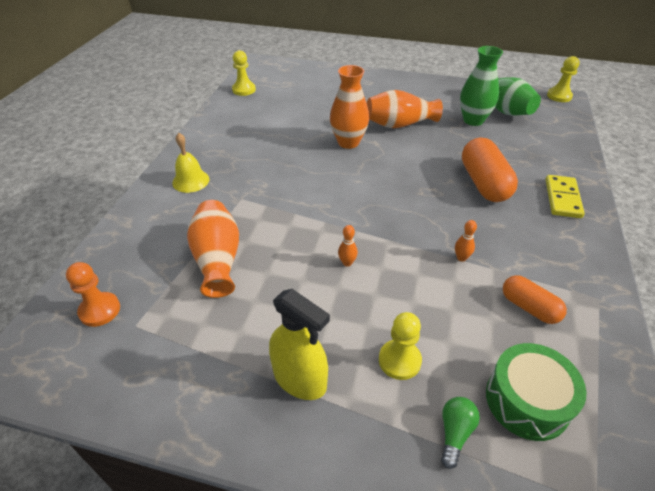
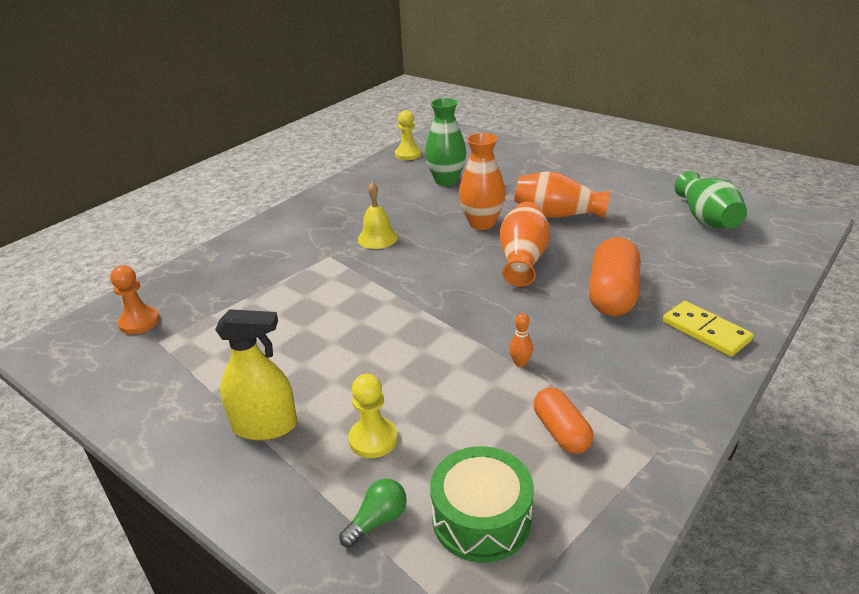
camera: 25 degrees right, 10 degrees down
yellow bell [172,133,210,193] -> yellow bell moved to [358,182,398,249]
orange vase [187,200,239,298] -> orange vase moved to [500,202,550,287]
yellow spray bottle [269,289,330,400] -> yellow spray bottle turned 60 degrees counterclockwise [215,309,297,440]
orange bowling pin [338,225,358,267] -> none
green vase [460,46,503,126] -> green vase moved to [425,98,467,186]
yellow domino [546,175,585,218] -> yellow domino turned 75 degrees counterclockwise [663,301,753,357]
yellow pawn [547,56,580,102] -> none

